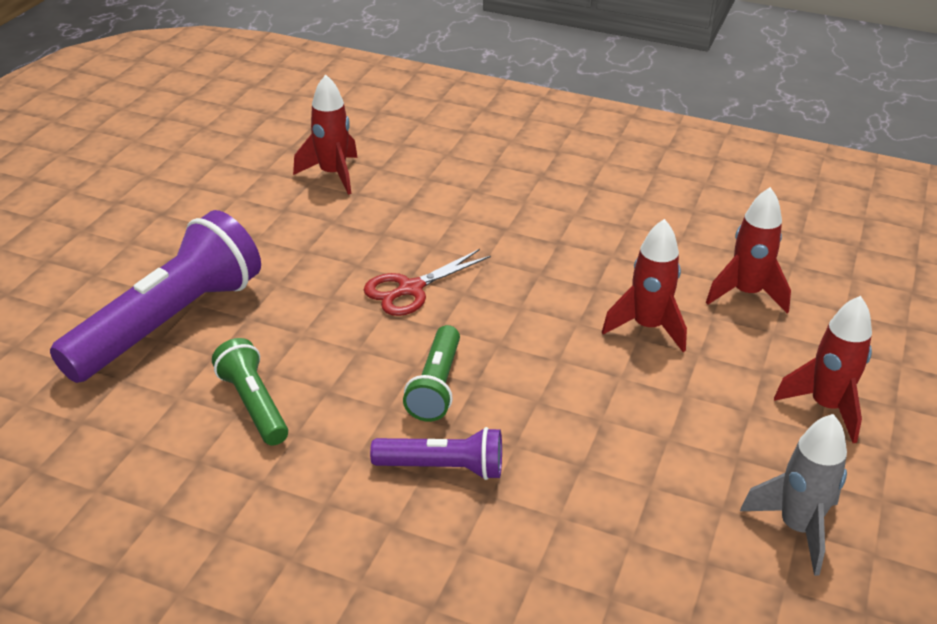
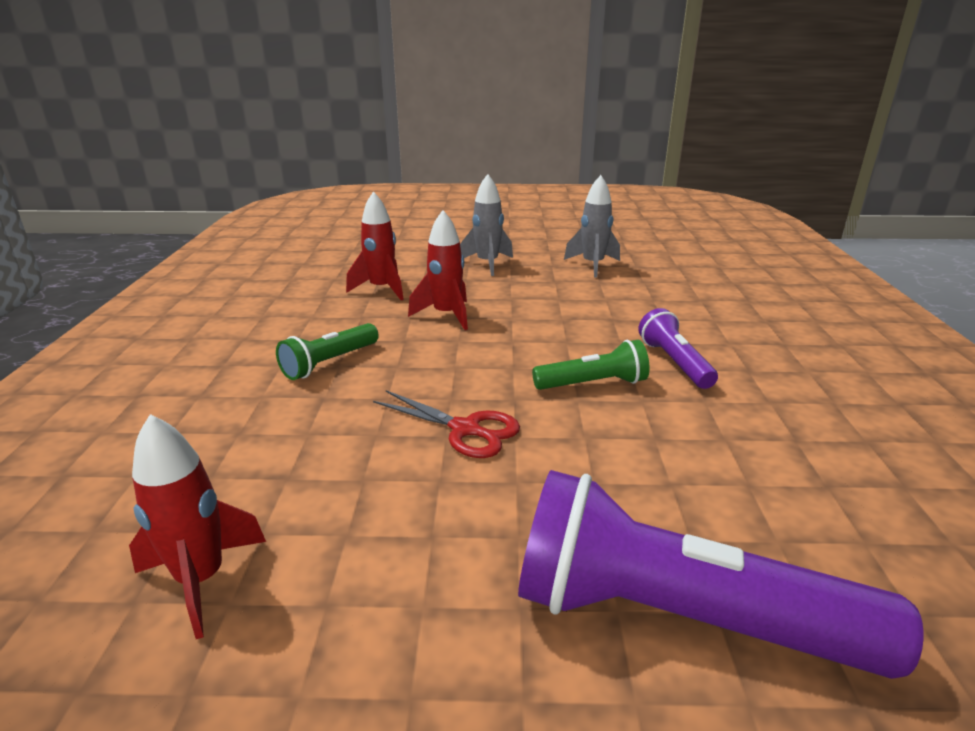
camera: 110 degrees left, 10 degrees down
green flashlight [212,338,288,446] -> green flashlight moved to [276,323,379,380]
red rocket [774,296,872,443] -> grey rocket [460,174,513,276]

